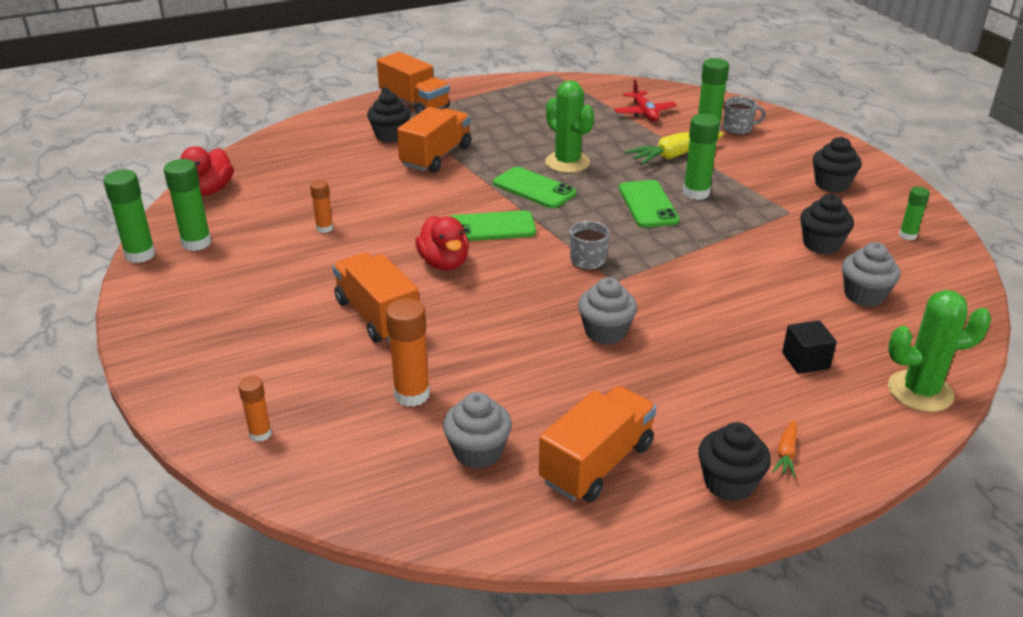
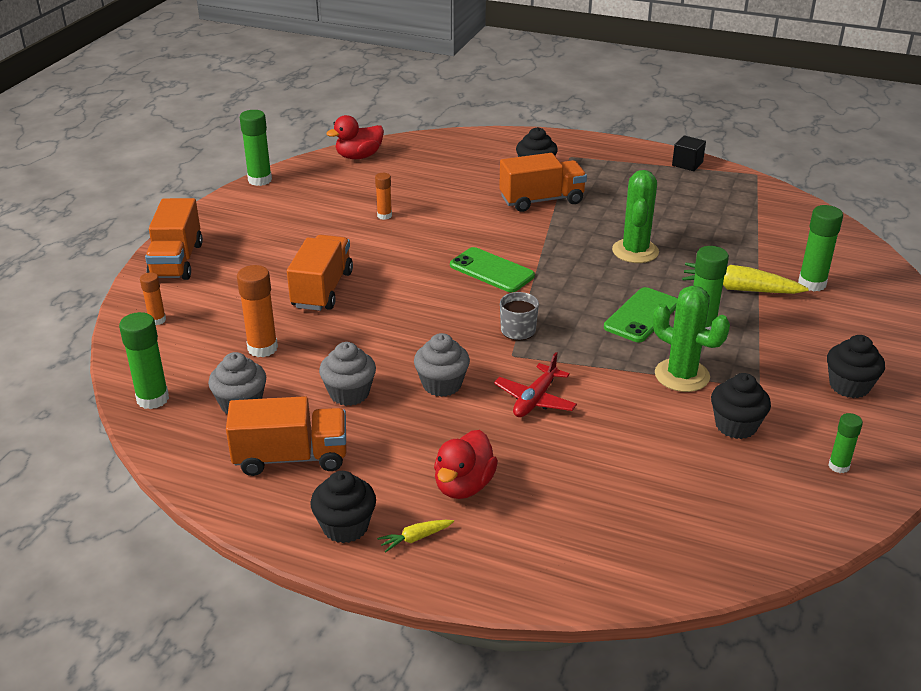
camera: 45 degrees right, 0 degrees up
green glue stick [164,159,211,251] -> green glue stick moved to [119,312,169,409]
orange truck [377,52,450,114] -> orange truck moved to [145,198,203,280]
red duck [415,216,469,271] -> red duck moved to [434,430,498,499]
green phone [493,167,576,209] -> none
red plane [614,79,677,121] -> red plane moved to [494,352,577,417]
grey mug [723,96,766,135] -> none
orange carrot [772,420,797,477] -> yellow carrot [377,520,454,553]
black cube [782,320,837,374] -> black cube moved to [672,136,706,171]
grey cupcake [842,242,900,307] -> grey cupcake moved to [319,342,376,406]
green cactus [888,290,992,412] -> green cactus moved to [653,286,730,392]

